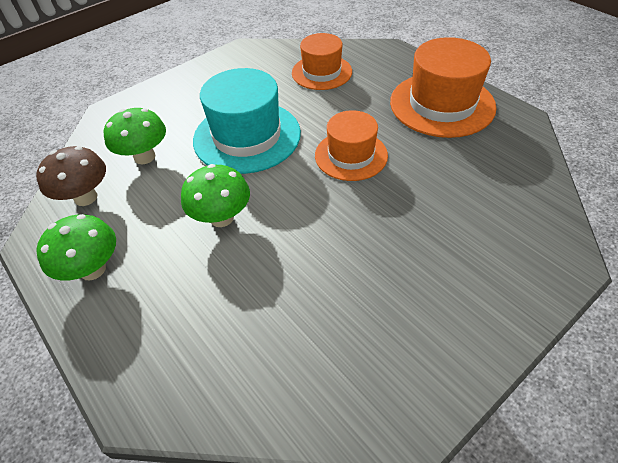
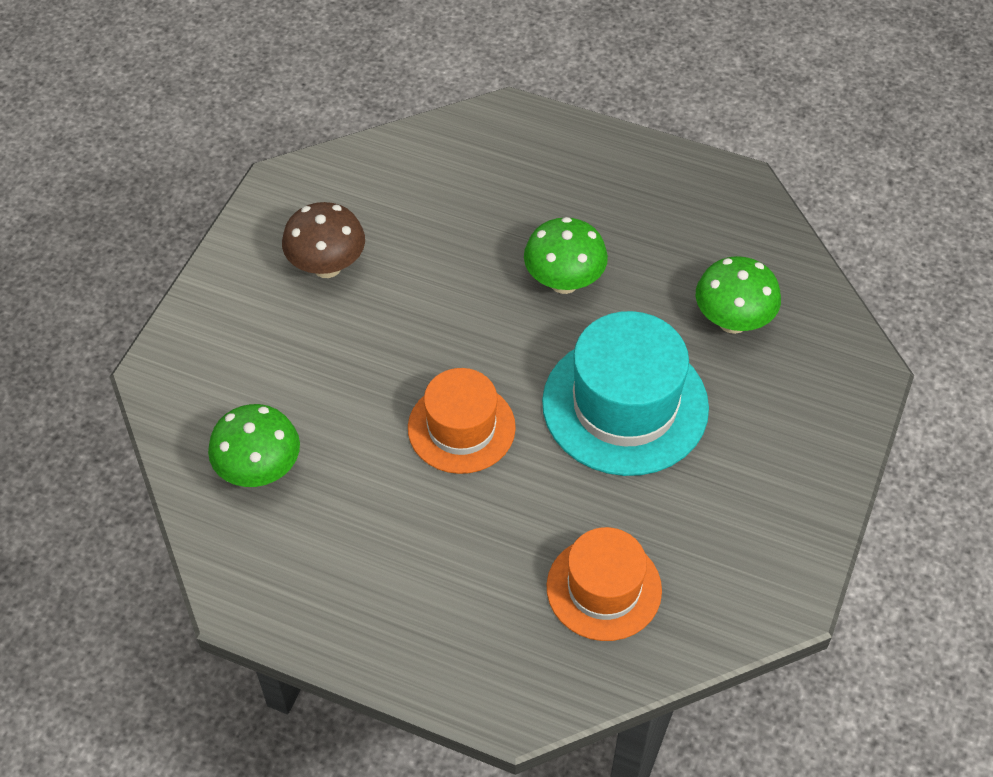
camera: 150 degrees right, 5 degrees up
brown mushroom [36,146,106,206] -> brown mushroom moved to [282,202,365,278]
green mushroom [36,214,116,280] -> green mushroom moved to [208,404,300,487]
orange hat [390,37,496,138] -> none

